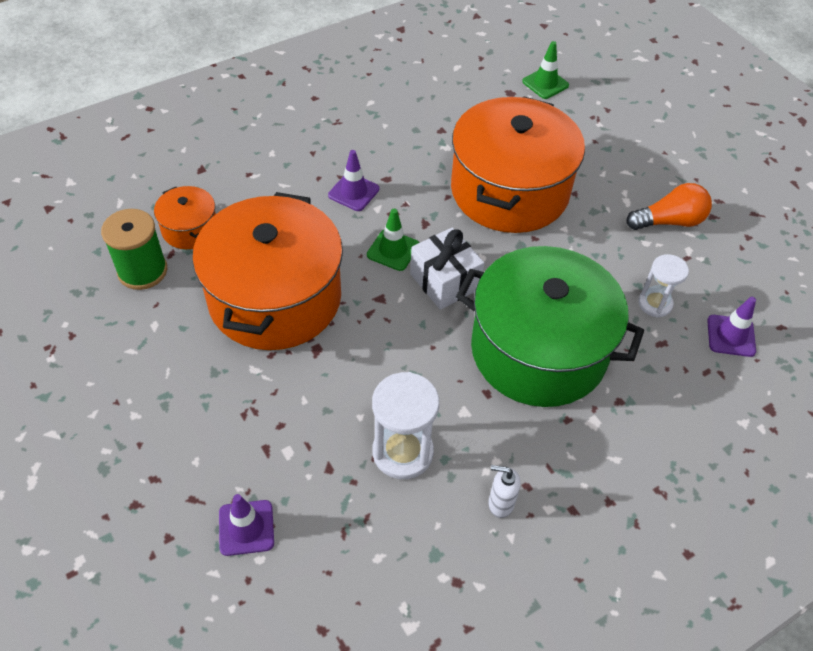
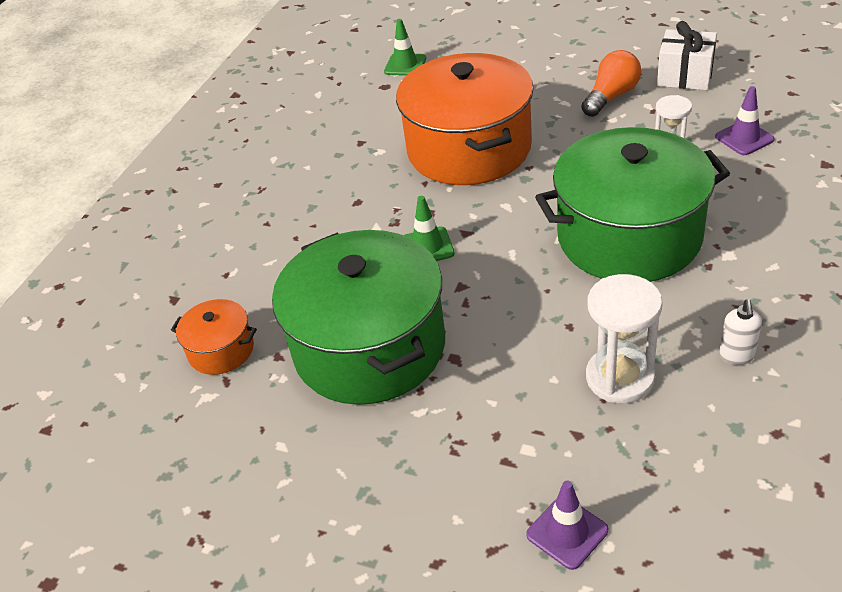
camera: 30 degrees left, 10 degrees down
green spool [101,209,167,290] -> none
orange pot [192,192,343,350] -> green pot [272,230,445,405]
purple traffic cone [328,150,379,211] -> none
white gift [410,227,484,310] -> white gift moved to [657,21,717,90]
white soap dispenser [488,465,521,518] -> white soap dispenser turned 60 degrees counterclockwise [719,299,762,365]

